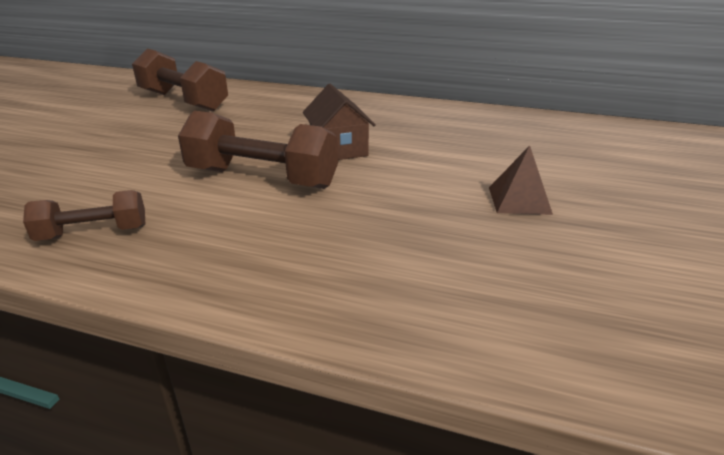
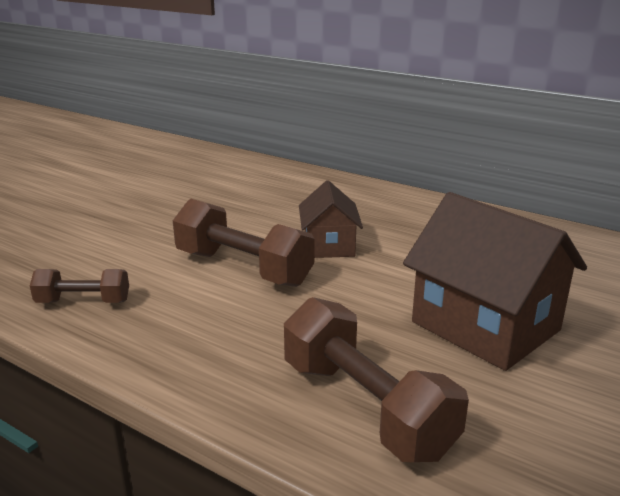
camera: 15 degrees right, 5 degrees down
brown dumbbell [132,48,228,112] -> brown dumbbell moved to [284,297,469,462]
brown pyramid [489,145,553,215] -> brown house [403,192,587,371]

